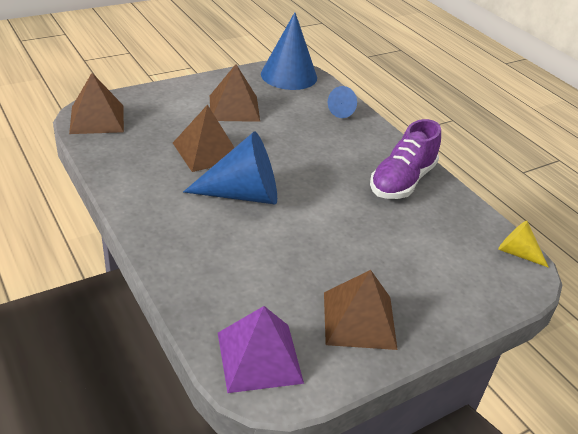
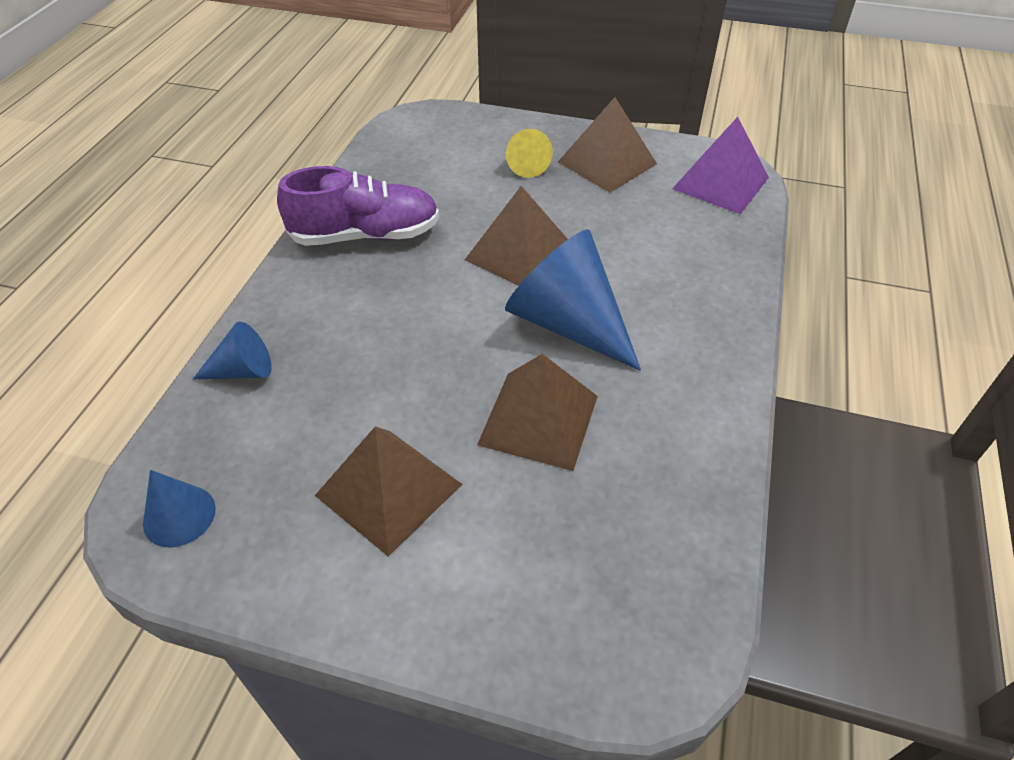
camera: 130 degrees left, 10 degrees up
brown pyramid [69,73,124,134] -> brown pyramid moved to [465,186,568,286]
blue cone [261,12,317,90] -> blue cone [143,470,216,547], size x0.51
yellow cone [498,220,549,268] -> yellow cone moved to [506,129,553,178]

